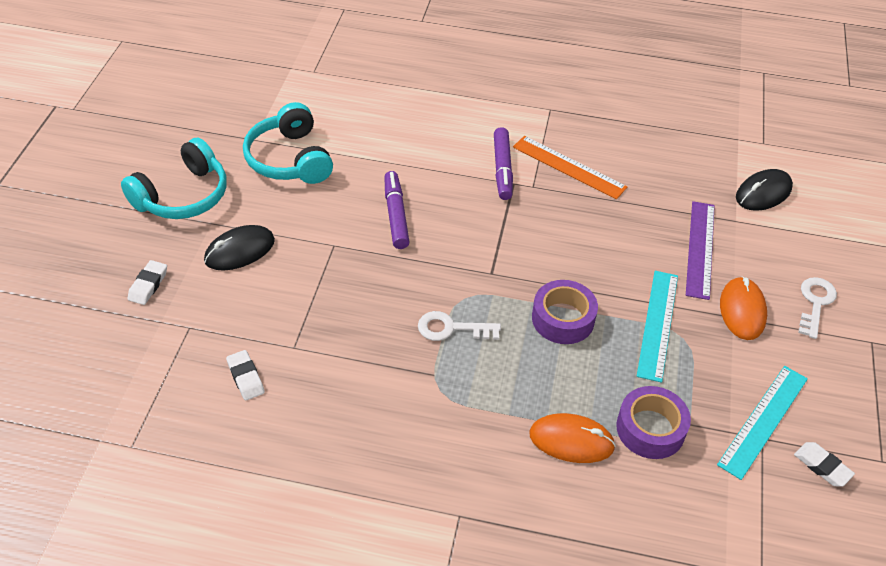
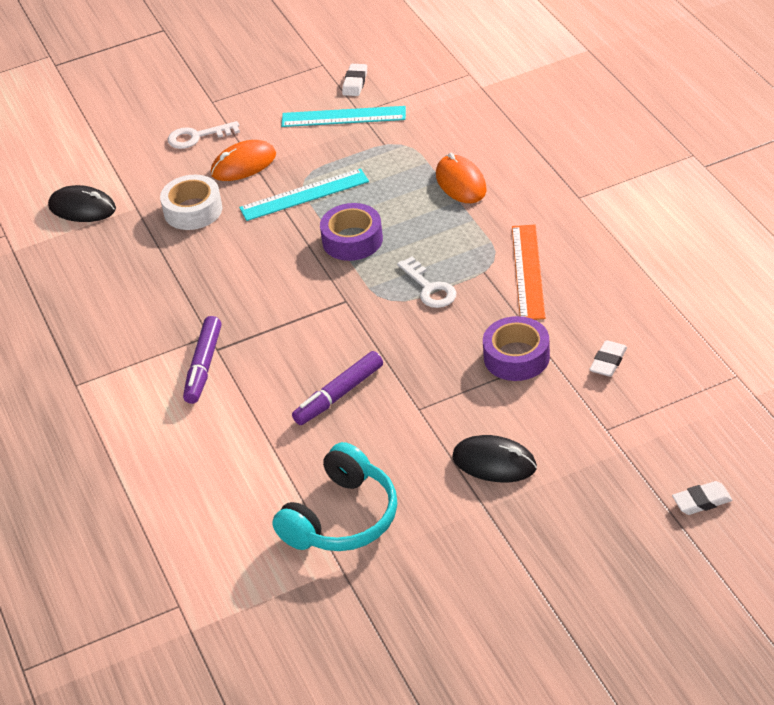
camera: 120 degrees left, 5 degrees down
turquoise headphones [121,138,227,219] -> none
white eraser [127,260,167,305] -> white eraser moved to [672,481,733,515]
purple marker [494,127,513,200] -> purple marker turned 135 degrees clockwise [183,316,222,404]
orange ruler [513,136,627,199] -> orange ruler moved to [512,224,546,320]
purple tape [616,386,691,459] -> purple tape moved to [483,316,550,381]
purple ruler [686,201,715,300] -> white tape [160,175,222,230]

